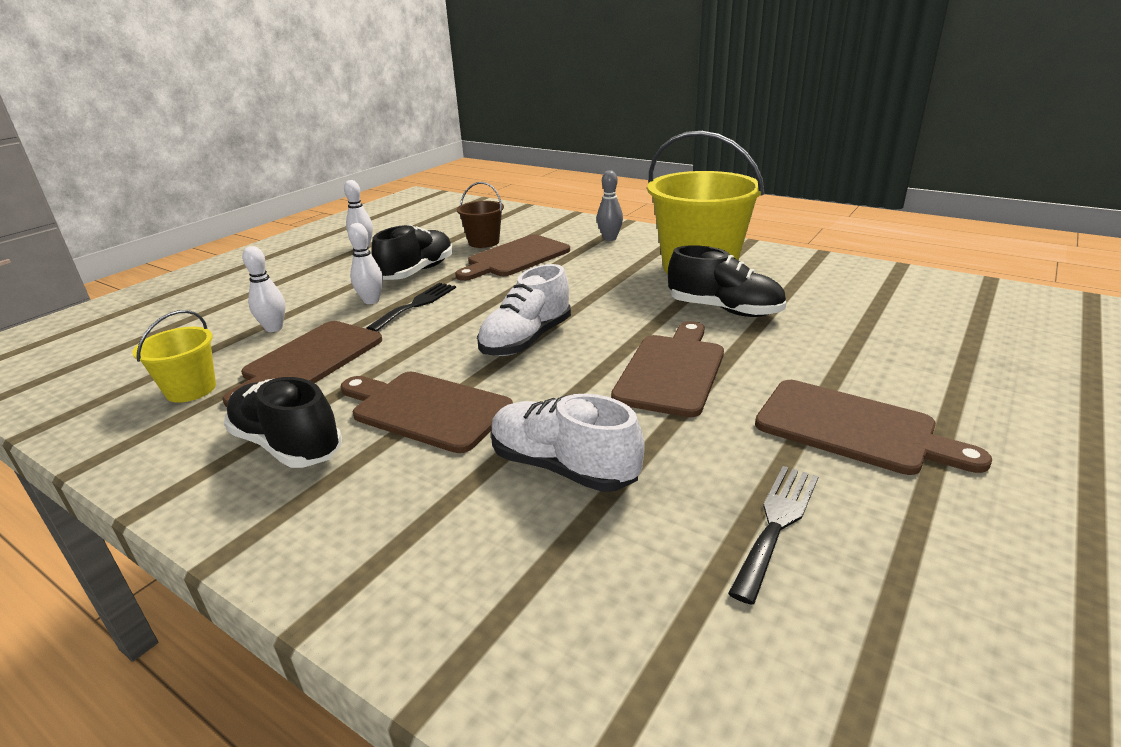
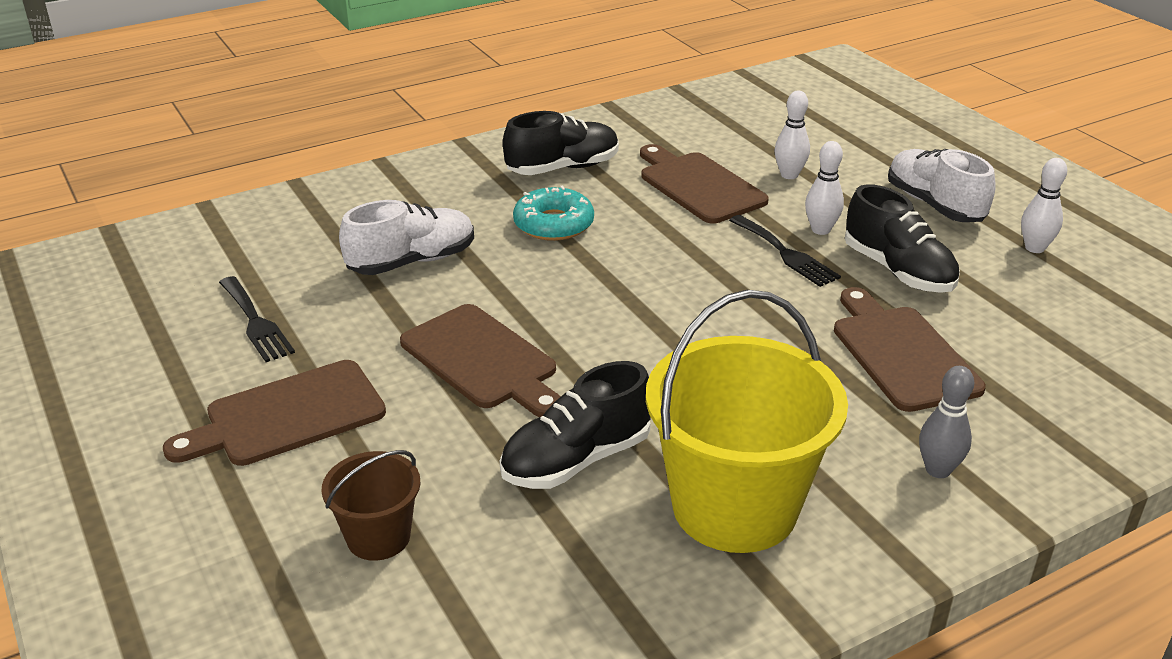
camera: 115 degrees right, 5 degrees up
yellow bucket [133,310,216,403] -> none
brown cutting board [340,372,513,453] -> turquoise donut [513,185,594,241]
brown bucket [457,182,504,248] -> brown bucket moved to [322,450,421,561]
white shoe [477,264,571,356] -> white shoe moved to [888,149,996,222]

